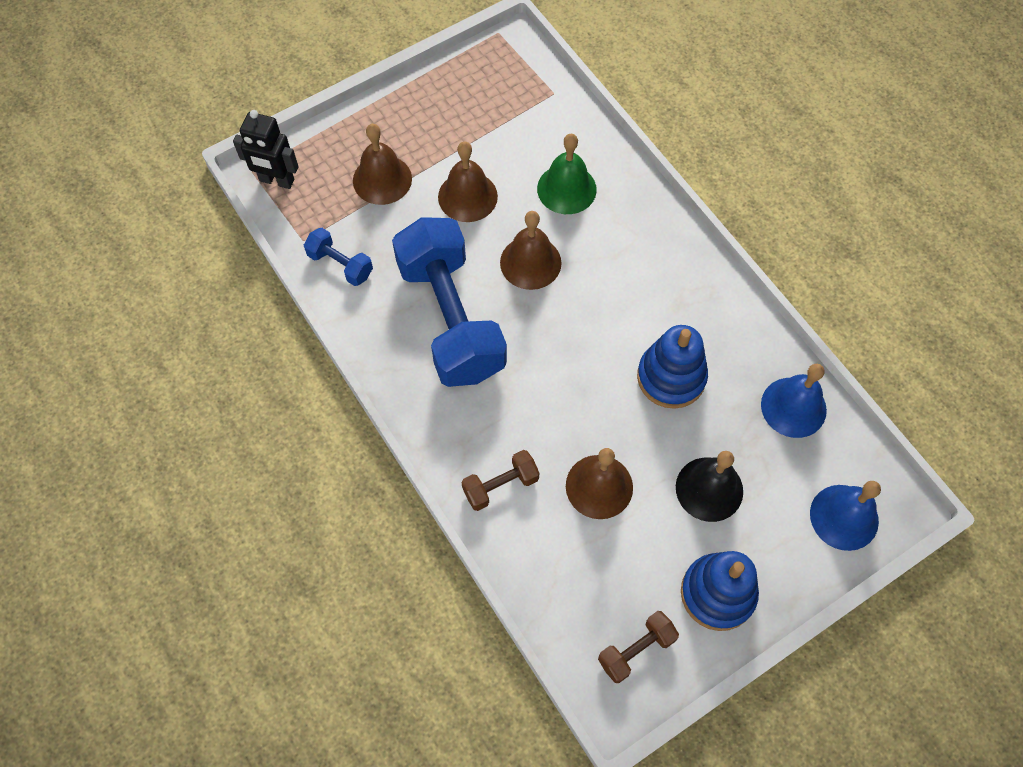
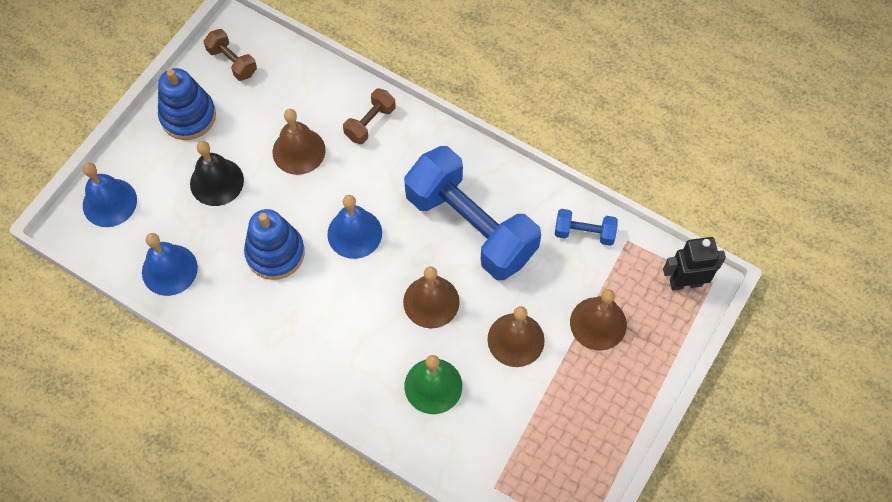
camera: 155 degrees right, 0 degrees up
brown dumbbell [598,611,679,683] -> brown dumbbell turned 75 degrees counterclockwise [204,29,257,81]
none -> blue bell [327,195,382,259]

